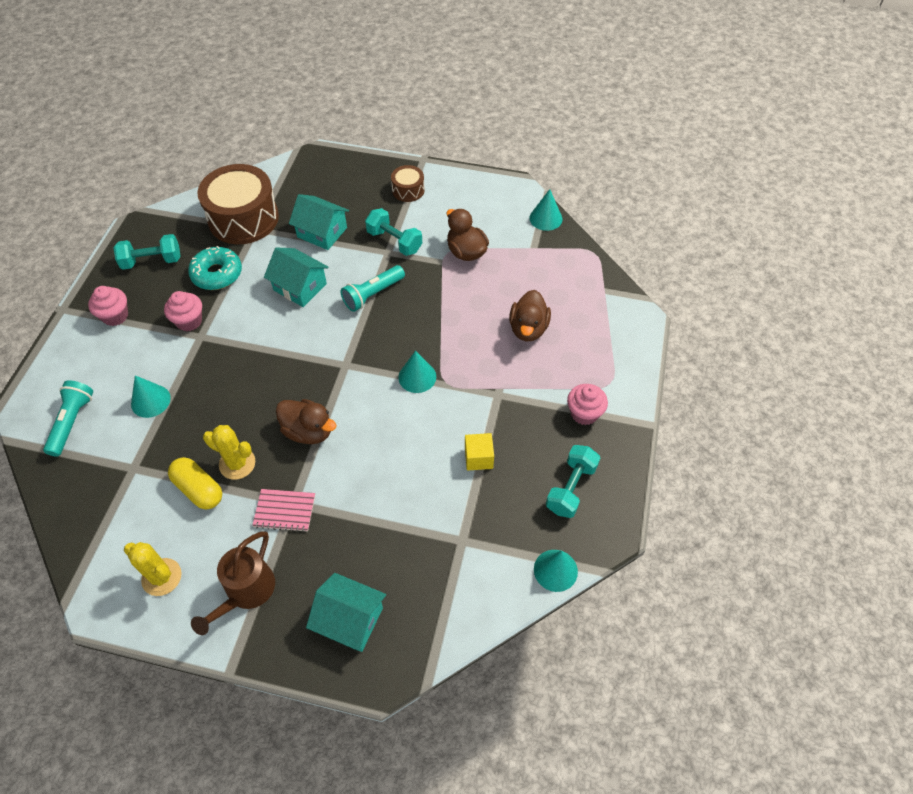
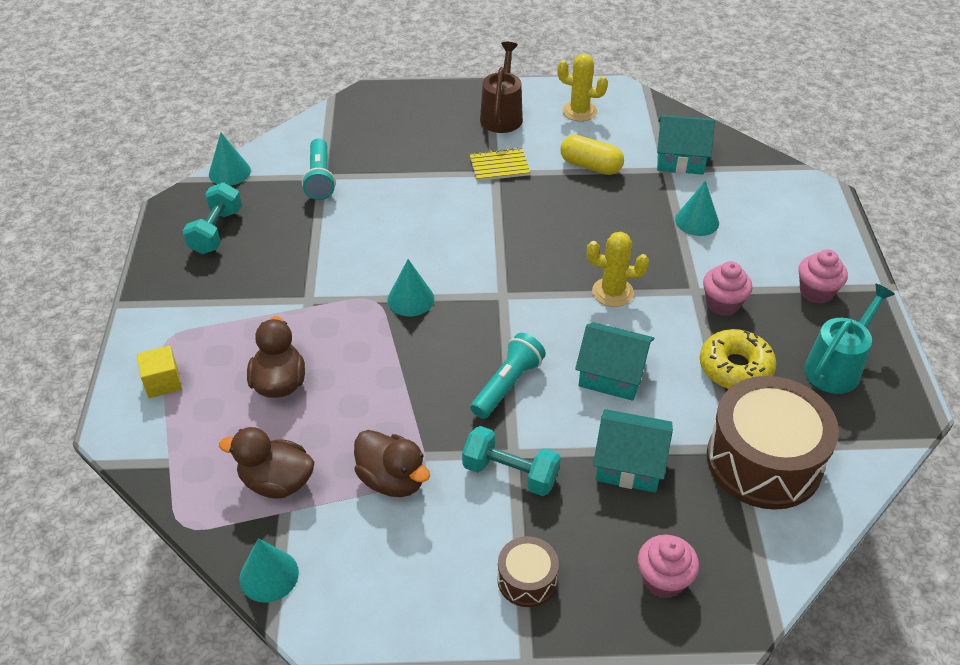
camera: 165 degrees right, 10 degrees down
turquoise flashlight [43,380,93,457] -> turquoise flashlight moved to [302,138,336,200]
turquoise dumbbell [113,234,181,270] -> turquoise watering can [804,284,895,394]
turquoise donut [188,246,242,290] -> yellow donut [700,329,776,389]
yellow cactus [203,425,255,480] -> yellow cactus moved to [587,232,649,307]
pink notebook [252,489,315,532] -> yellow notebook [470,148,530,181]
brown duck [276,399,337,444] -> brown duck moved to [219,427,314,499]
turquoise house [306,573,386,652] -> turquoise house moved to [657,115,715,175]
yellow cube [465,433,494,471] -> yellow cube moved to [137,346,182,398]
pink cupcake [567,384,608,425] -> pink cupcake moved to [638,535,699,598]

